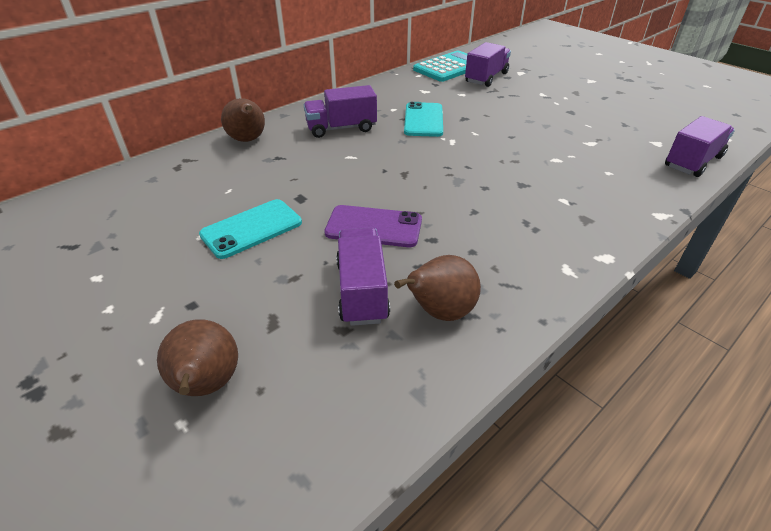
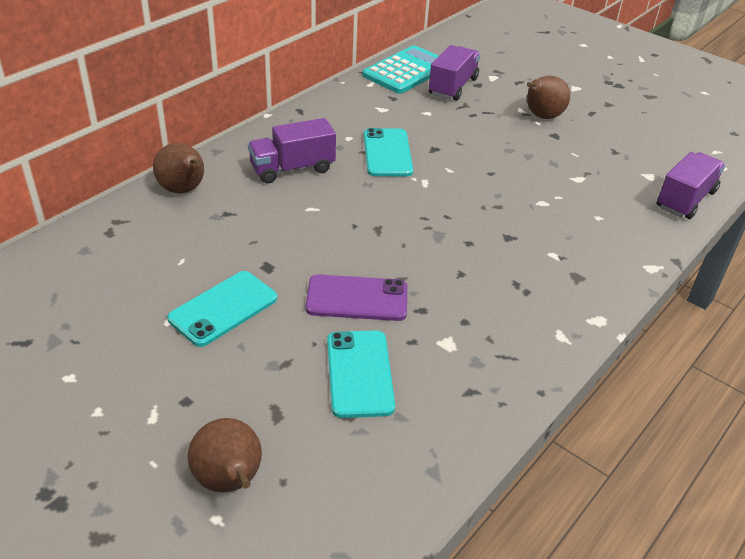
camera: 10 degrees left, 0 degrees up
purple truck [336,227,390,326] -> turquoise phone [327,330,395,418]
brown pear [394,255,481,321] -> brown pear moved to [527,76,570,119]

